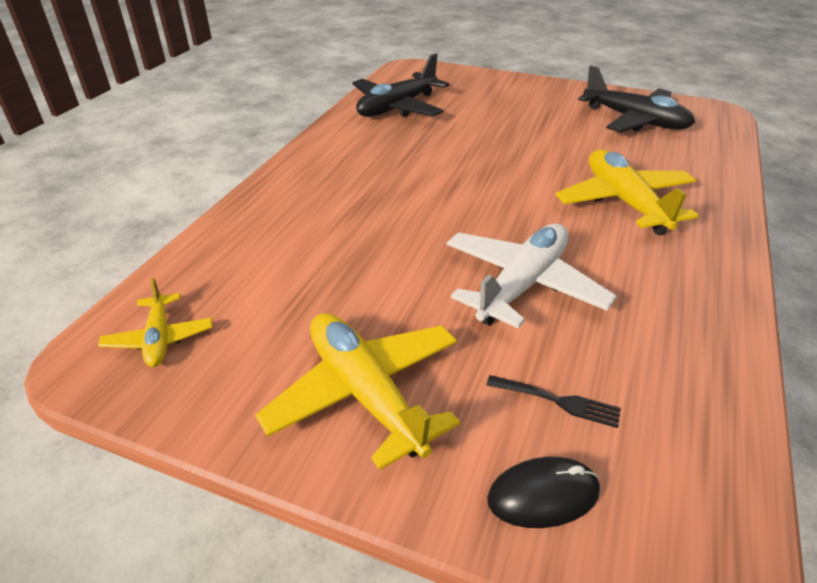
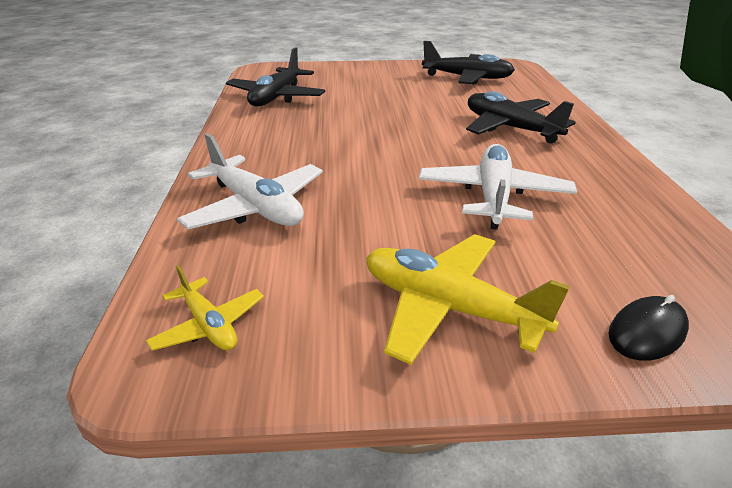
camera: 25 degrees left, 5 degrees down
black fork [486,375,621,428] -> none
yellow plane [556,150,699,235] -> black plane [466,91,576,144]
none -> white plane [177,133,323,229]

